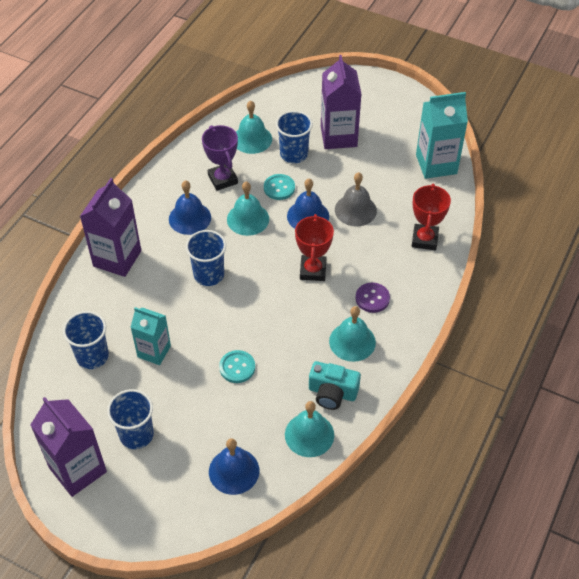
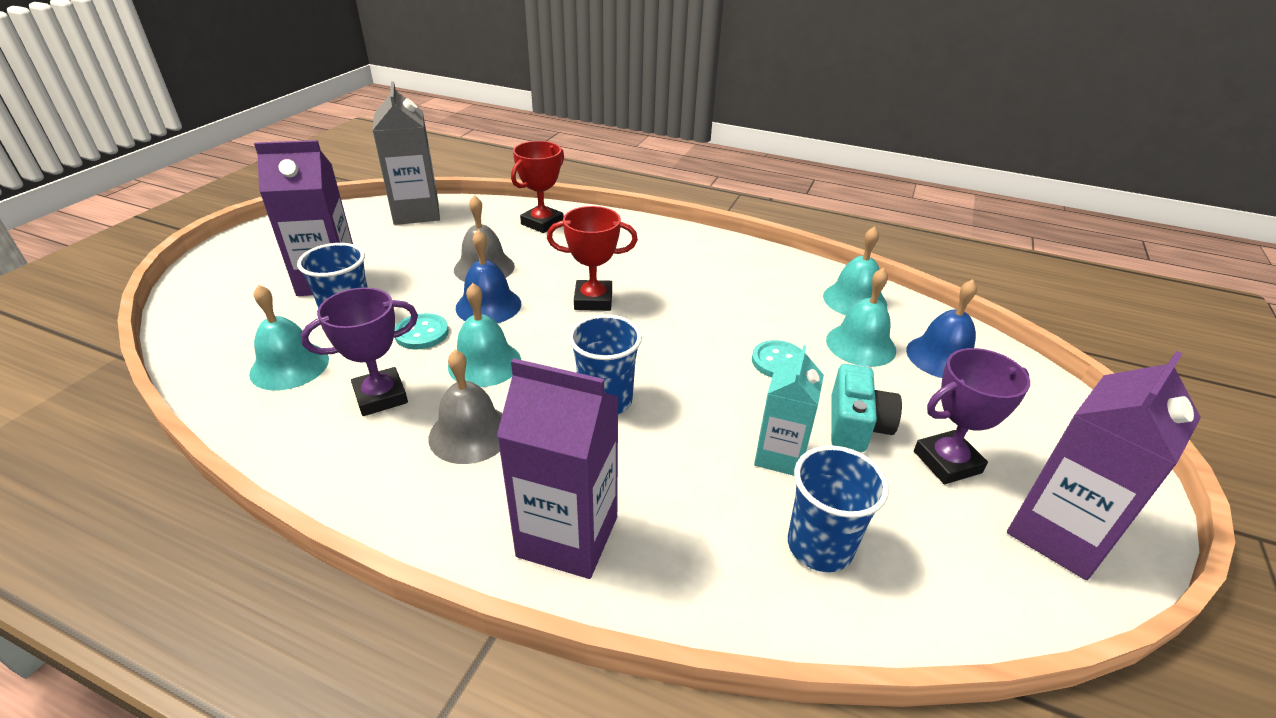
camera: 95 degrees left, 15 degrees down
blue cup [107,389,154,449] -> purple trophy [914,348,1030,484]
blue bell [169,181,211,235] -> grey bell [429,350,502,464]
turquoise camera [309,361,361,410] -> turquoise camera moved to [831,364,902,452]
turquoise bell [329,306,376,362] -> turquoise bell moved to [826,268,896,367]
purple button [355,282,390,313] -> none
red trophy [412,184,451,250] -> red trophy turned 60 degrees counterclockwise [511,141,564,233]
turquoise carton [416,92,468,179] -> grey carton [372,81,440,225]

